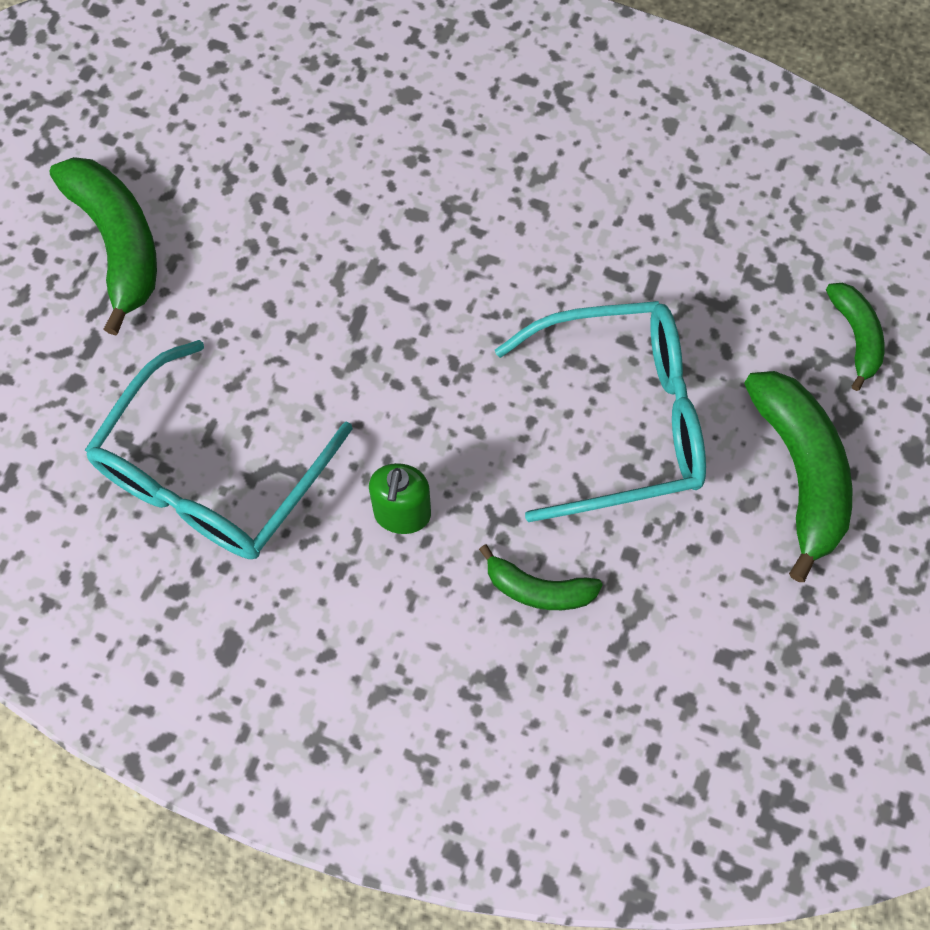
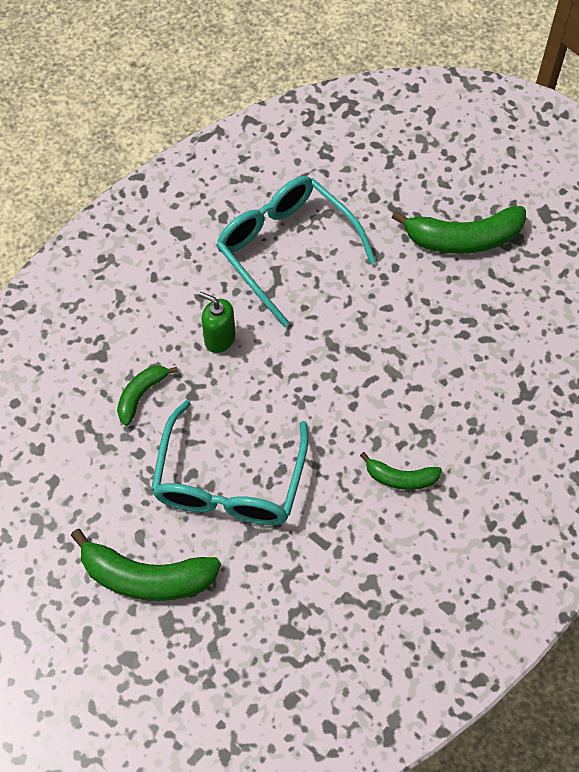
camera: 110 degrees right, 5 degrees down
green banana [826,283,885,391] -> green banana moved to [360,452,442,490]

